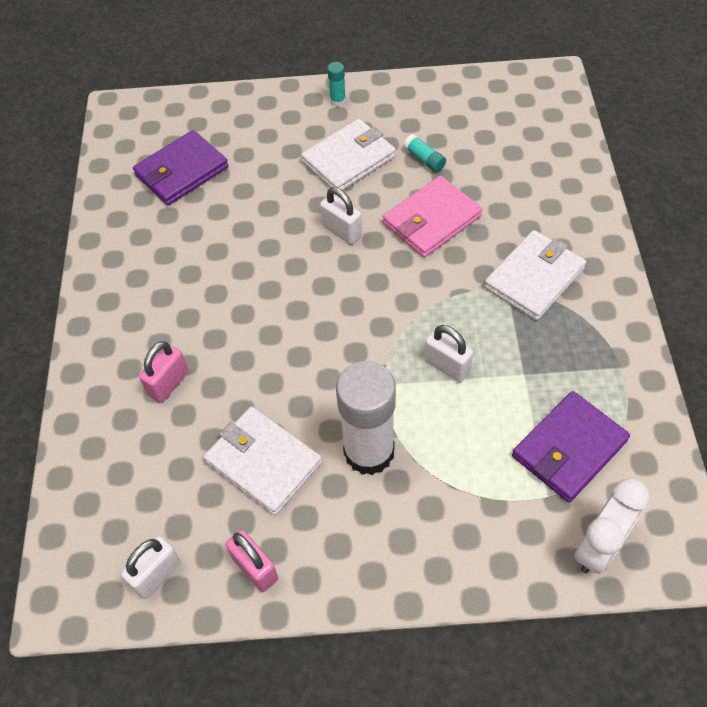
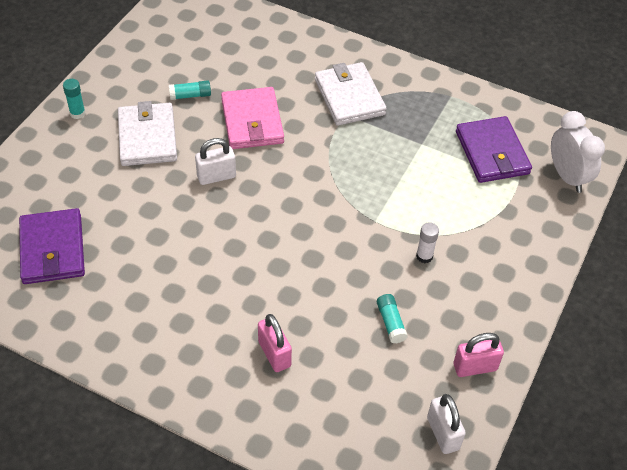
camera: 65 degrees left, 5 degrees down
white wallet [204,407,322,515] -> turquoise glue stick [377,294,408,343]
white glue stick [336,361,396,475] -> white glue stick [416,222,439,263], size x0.41
white padlock [424,325,473,382] -> none

